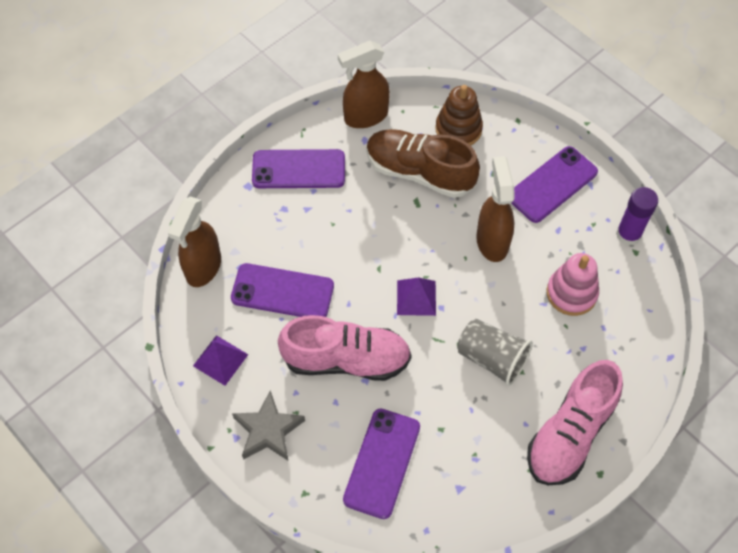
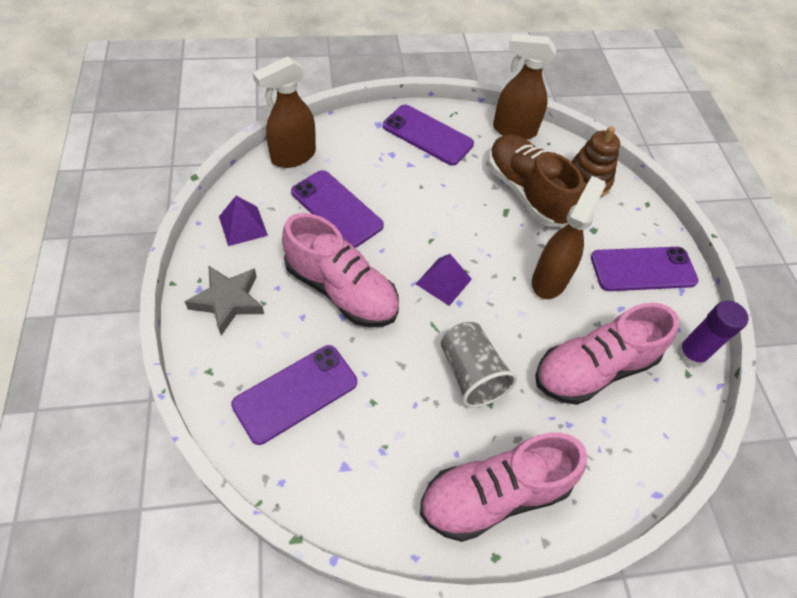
camera: 30 degrees right, 5 degrees down
pink stacking toy [547,253,599,316] -> pink shoe [535,303,679,405]

